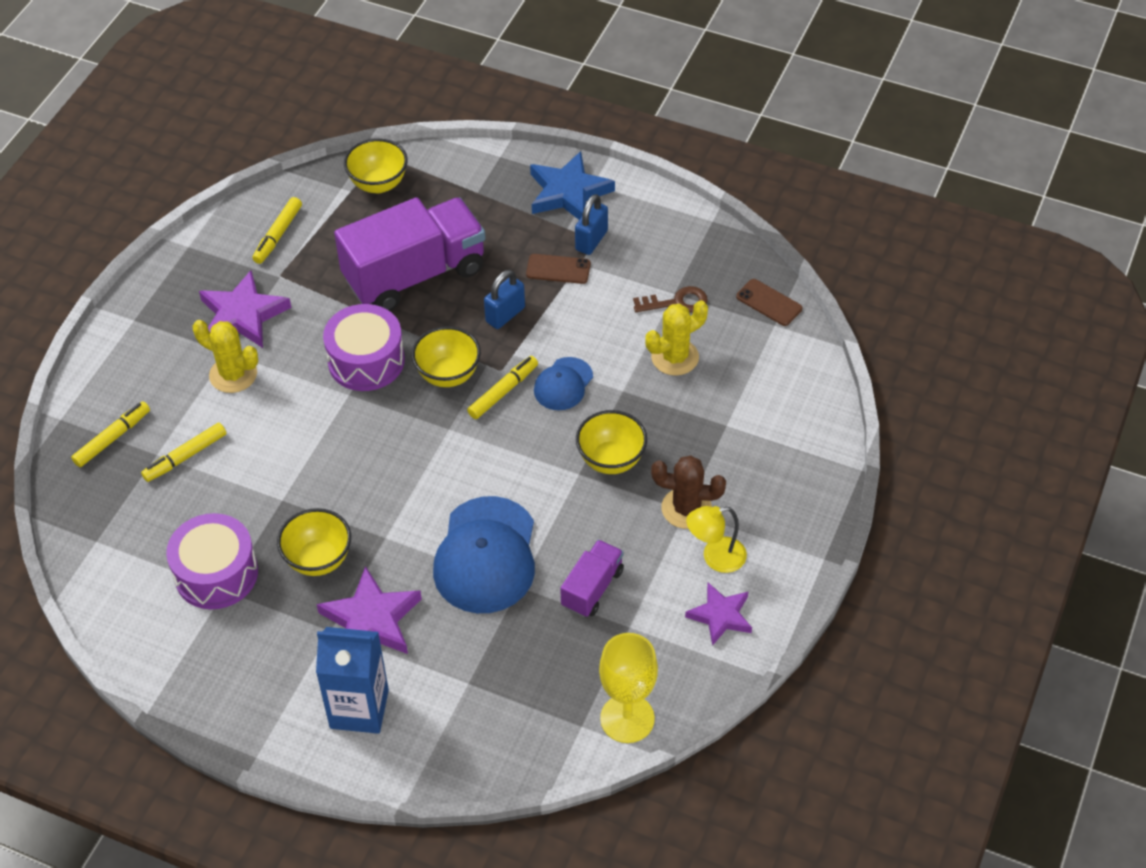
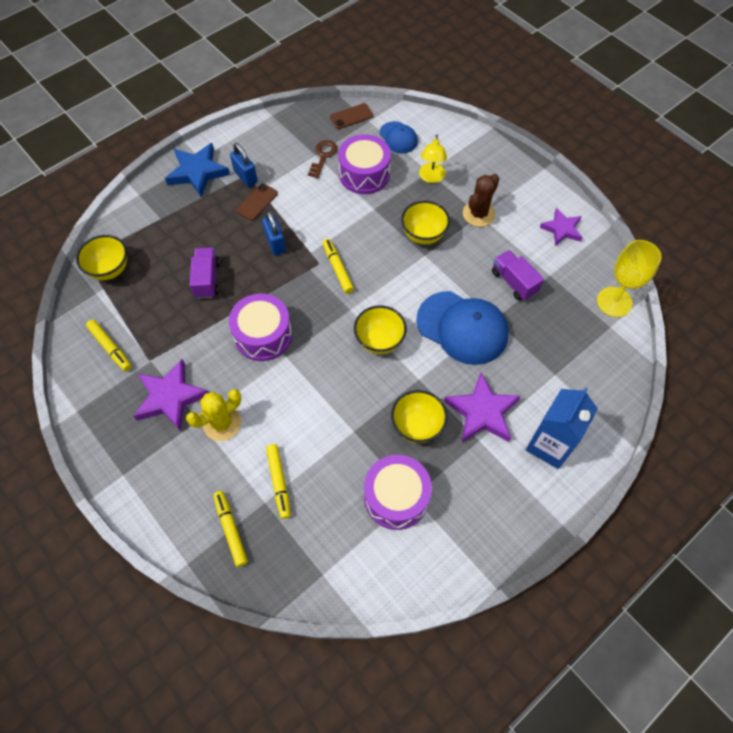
camera: 65 degrees left, 10 degrees up
purple truck [334,197,485,311] -> purple truck [190,247,220,299], size x0.49
yellow bowl [412,326,481,387] -> yellow bowl moved to [354,305,407,354]
blue cap [534,357,593,410] -> blue cap moved to [379,121,418,154]
yellow cactus [645,300,708,376] -> purple drum [338,134,391,194]
yellow lamp [686,506,747,573] -> yellow lamp moved to [419,135,447,183]

